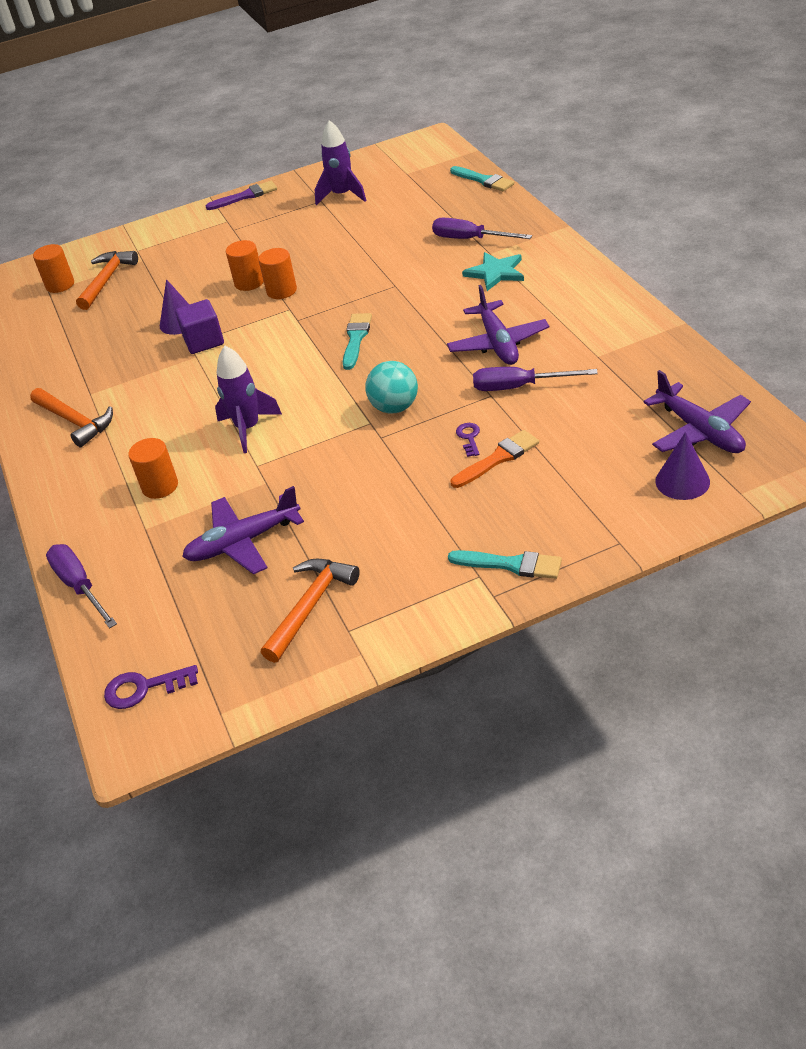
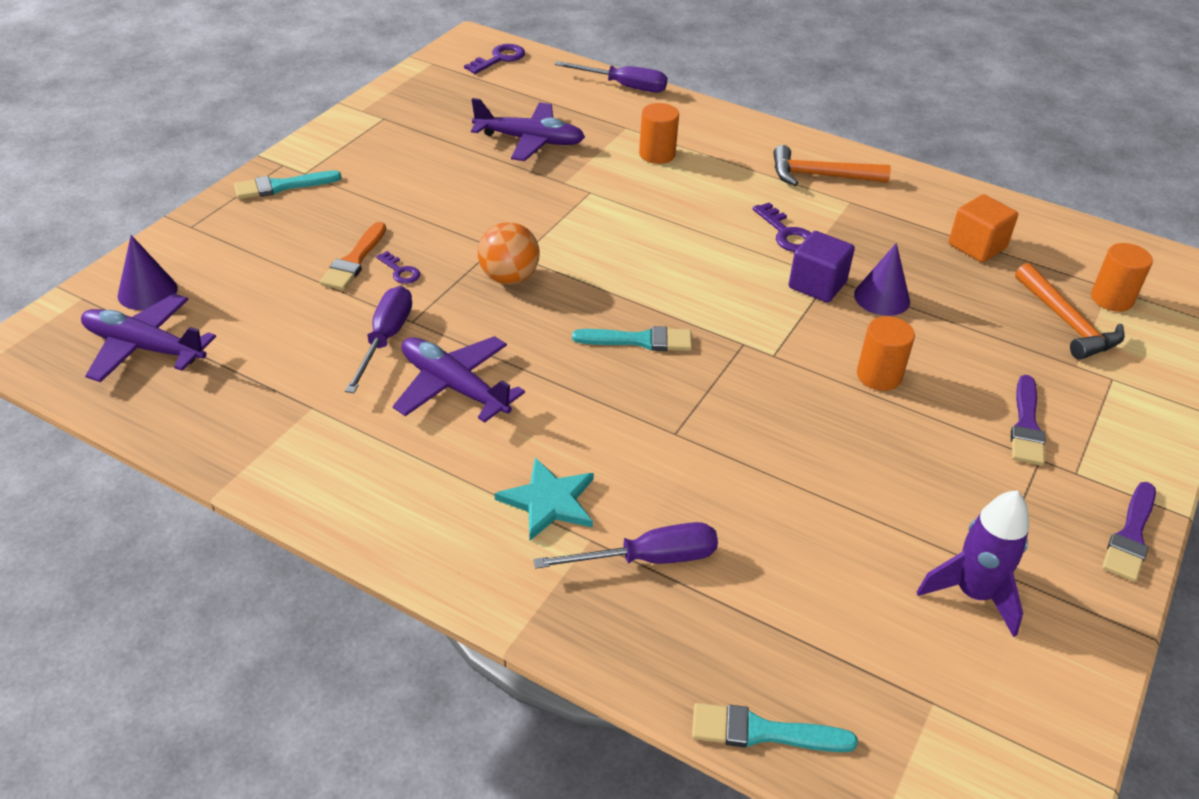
camera: 135 degrees right, 0 degrees up
purple plane [182,486,304,574] -> purple plane turned 75 degrees clockwise [471,98,585,161]
purple rocket [215,346,282,453] -> none
orange cylinder [258,248,297,299] -> none
orange hammer [261,559,360,663] -> none
turquoise brush [343,313,372,370] -> turquoise brush turned 60 degrees counterclockwise [572,326,692,351]
turquoise ball [365,361,418,414] -> orange ball [478,222,540,284]
purple screwdriver [473,367,598,391] -> purple screwdriver turned 45 degrees counterclockwise [345,286,412,393]
none -> purple key [753,202,811,252]
none -> orange cube [949,194,1018,263]
none -> purple brush [1011,375,1046,465]

